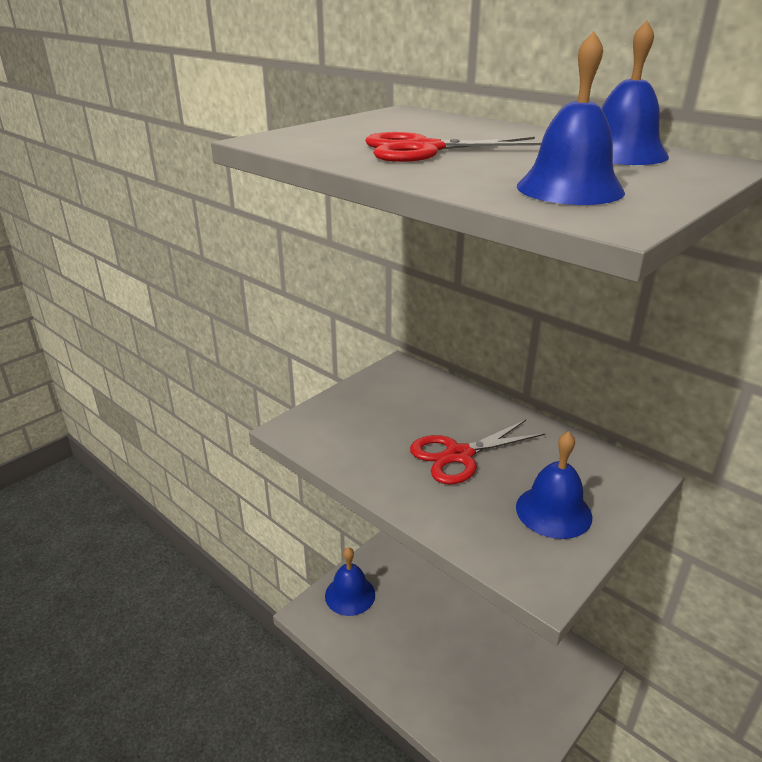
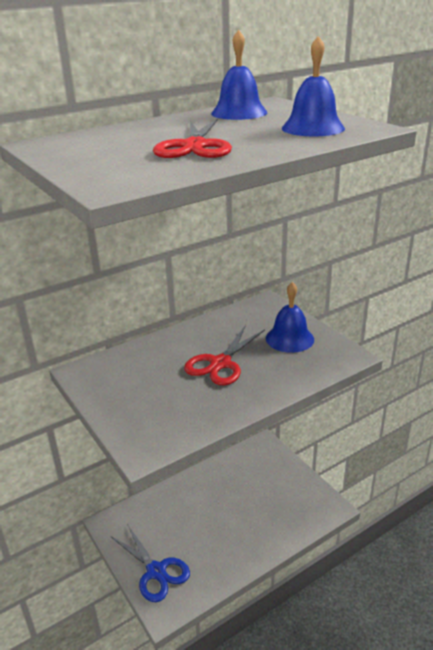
camera: 75 degrees left, 0 degrees up
blue bell [325,547,375,616] -> blue scissors [112,524,190,602]
red scissors [410,420,545,485] -> red scissors turned 45 degrees clockwise [184,325,265,385]

